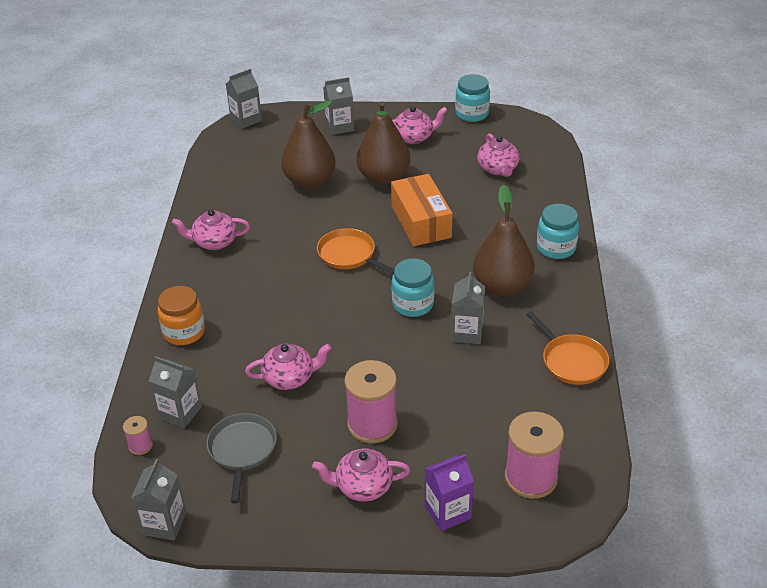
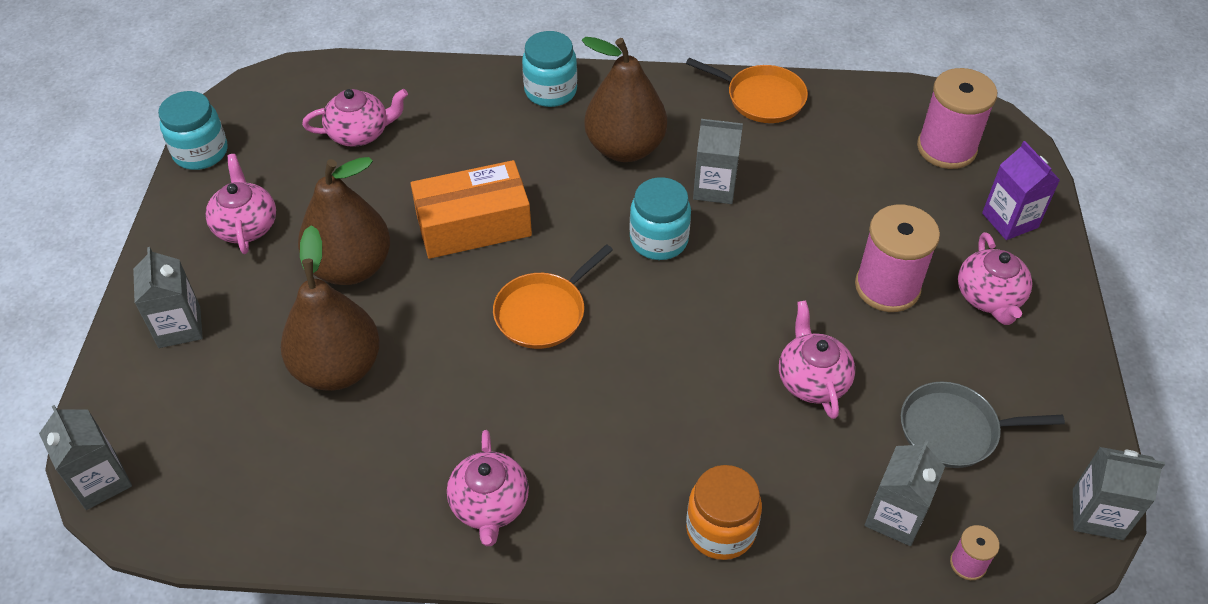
camera: 90 degrees left, 10 degrees up
orange pan [526,311,609,385] -> orange pan turned 60 degrees clockwise [686,58,808,123]

